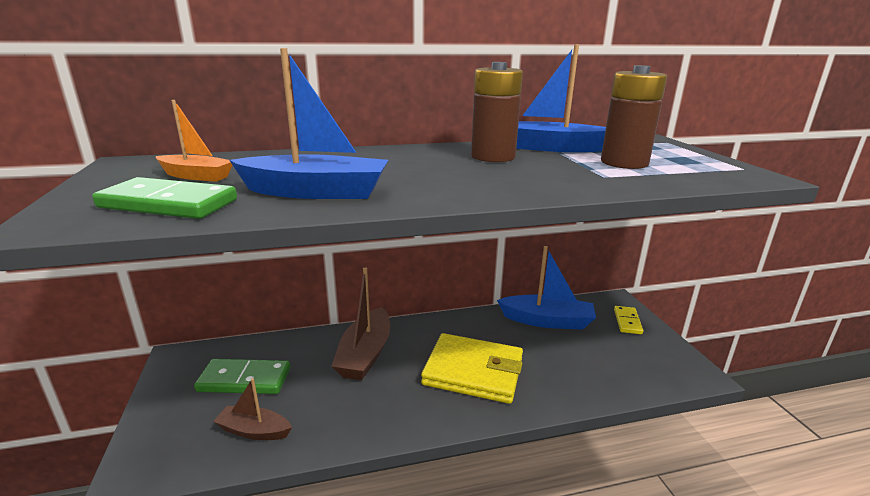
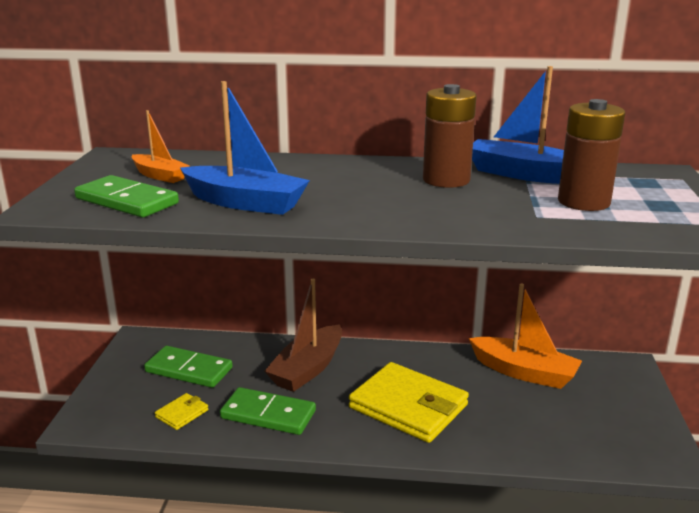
camera: 20 degrees right, 0 degrees up
brown boat [213,378,292,440] -> yellow wallet [155,393,209,430]
blue boat [497,246,596,330] -> orange boat [469,284,582,389]
yellow domino [614,306,643,334] -> none
none -> green domino [220,387,316,435]

